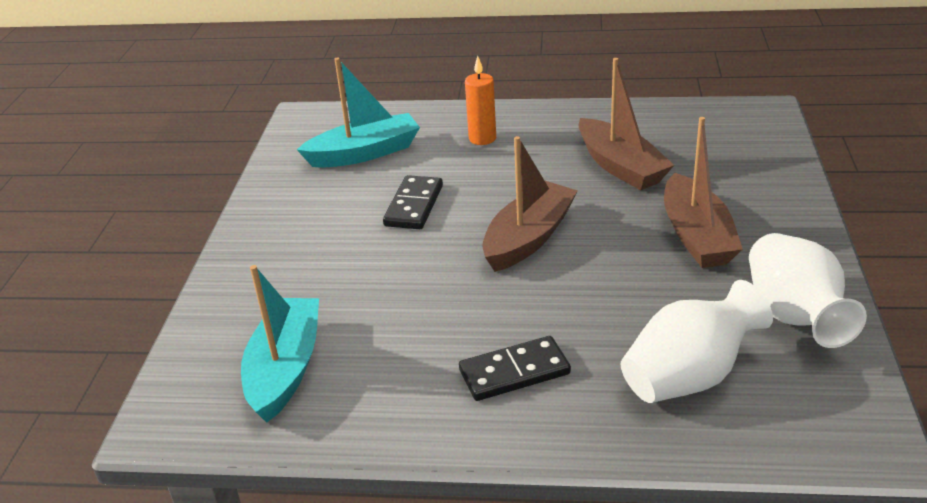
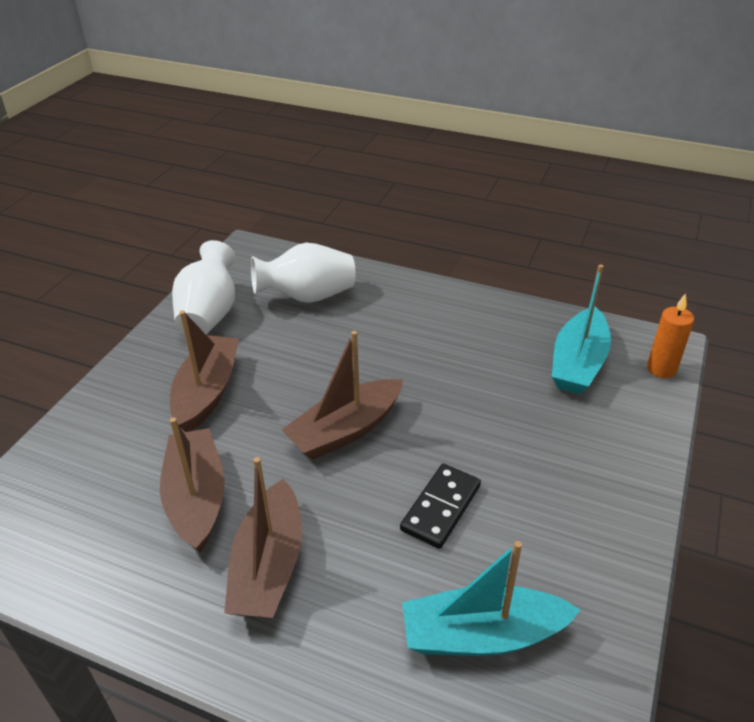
camera: 165 degrees left, 5 degrees up
black domino [459,336,571,401] -> none
orange candle [465,56,496,145] -> orange candle moved to [647,293,694,378]
none -> brown boat [224,457,302,619]

